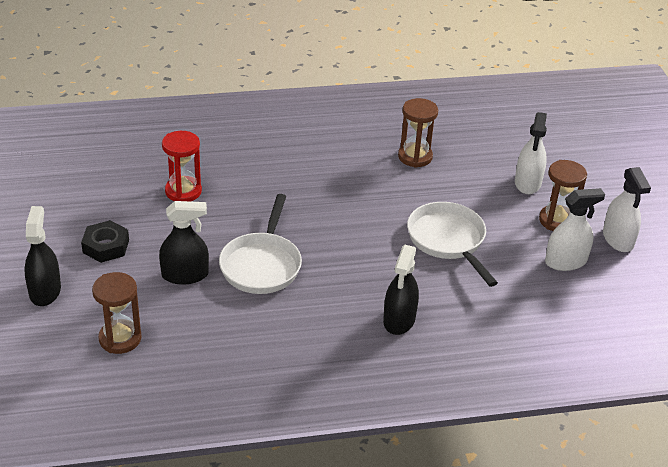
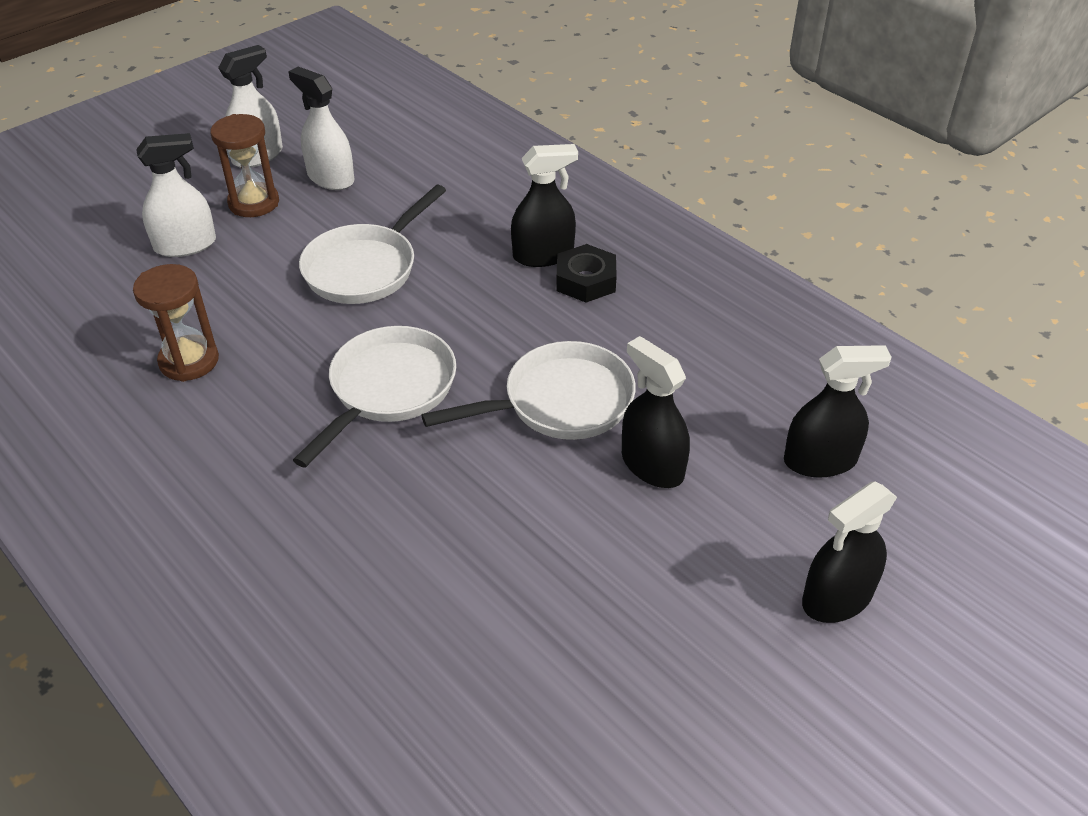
camera: 120 degrees left, 5 degrees up
black nut [81,220,129,263] -> black nut moved to [556,244,617,303]
brown hourglass [92,272,142,354] -> black spray bottle [784,345,892,478]
red hourglass [162,131,202,202] -> none
none -> white pan [293,326,456,468]

